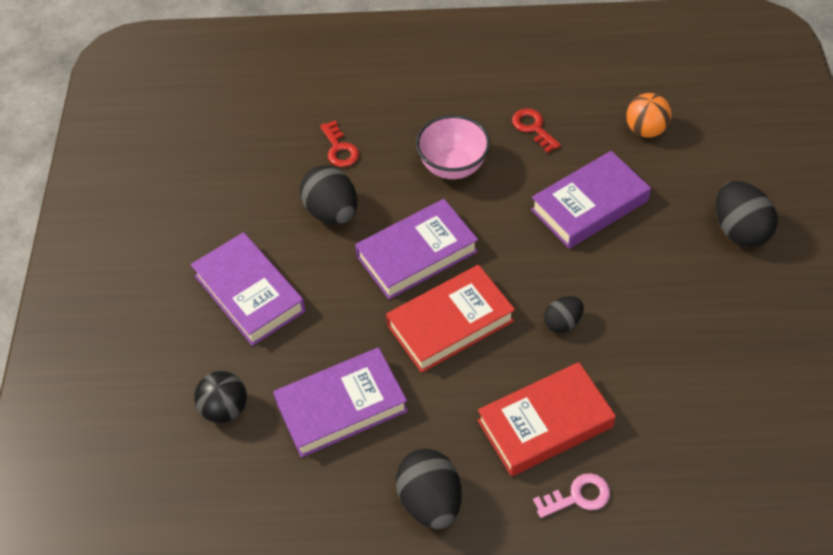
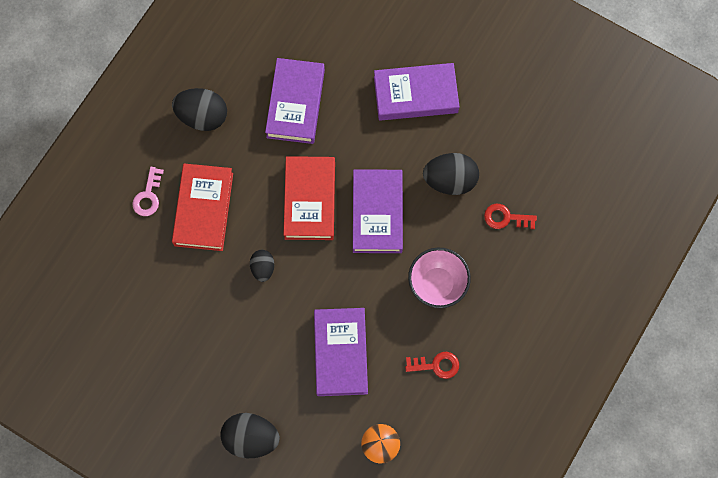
camera: 120 degrees right, 20 degrees up
black ball [194,371,247,423] -> none

